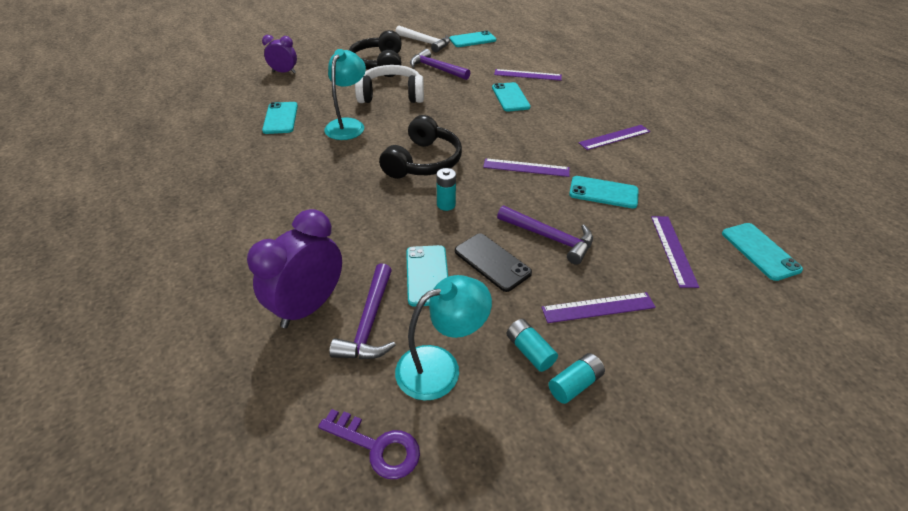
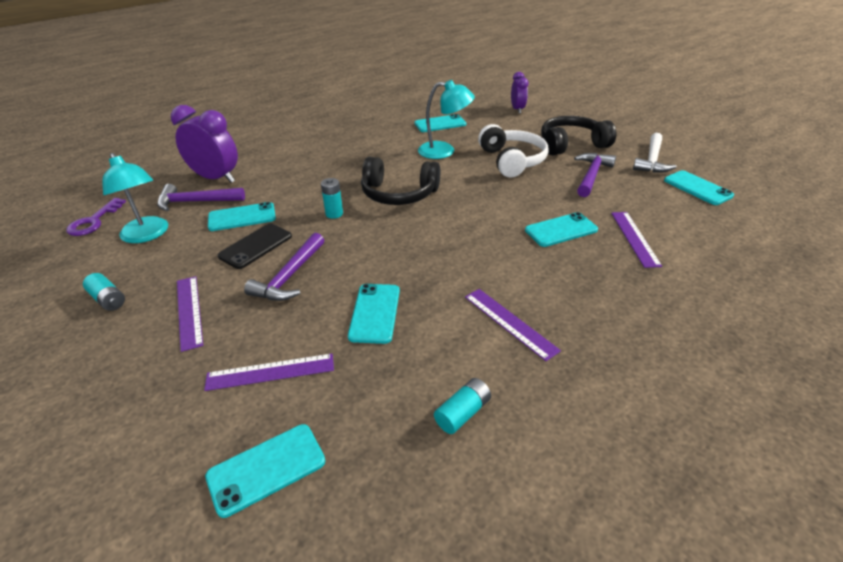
camera: 80 degrees right, 5 degrees down
purple ruler [483,158,570,177] -> none
turquoise battery [506,319,558,372] -> turquoise battery moved to [434,378,491,434]

